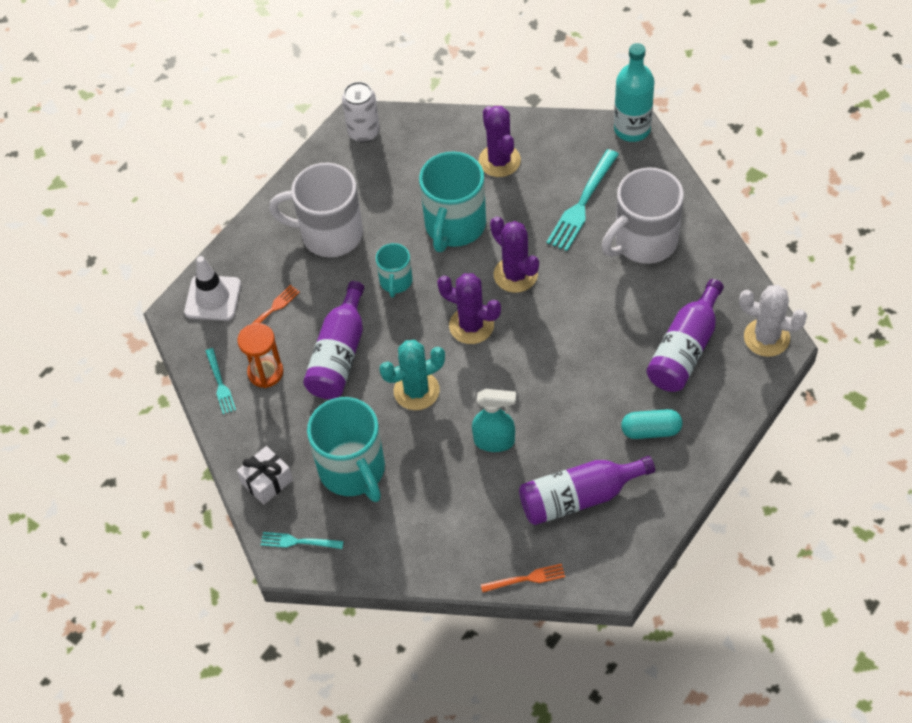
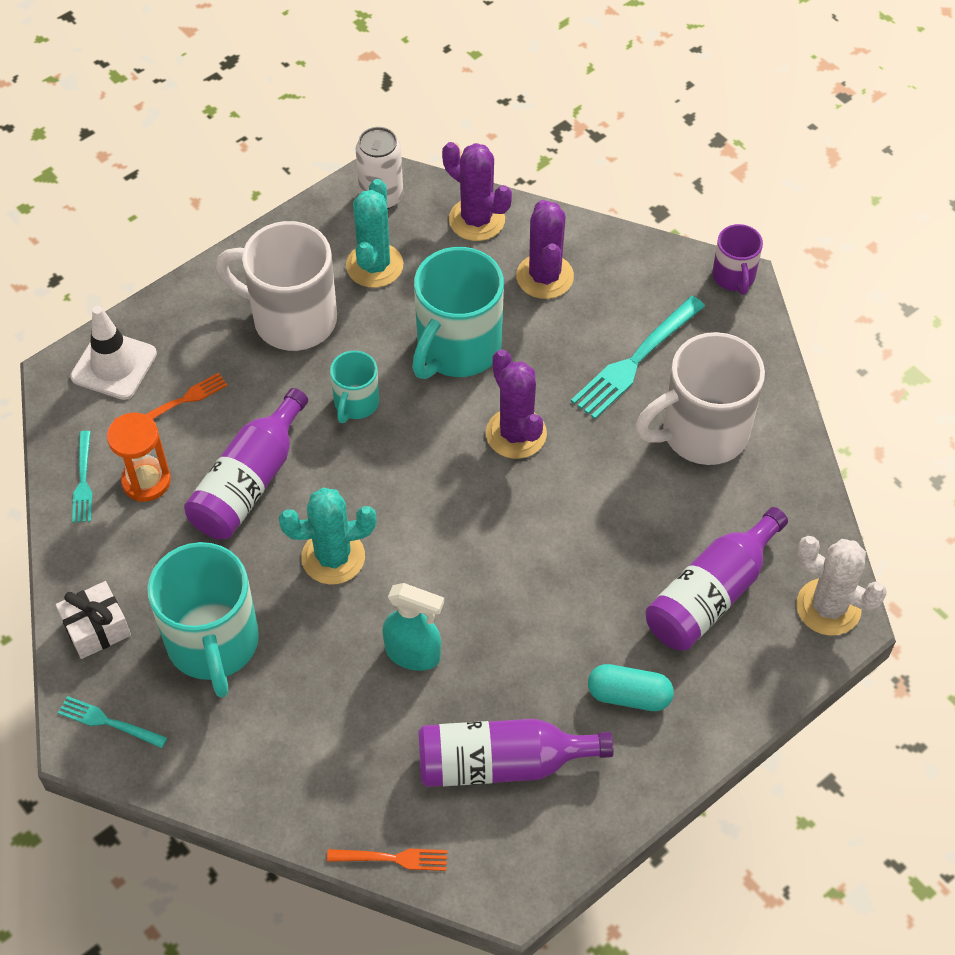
camera: 10 degrees right, 0 degrees up
purple cactus [437,273,501,344] -> purple cactus moved to [442,142,512,241]
turquoise bottle [614,43,655,142] -> purple mug [712,224,763,295]
none -> turquoise cactus [346,179,404,288]

